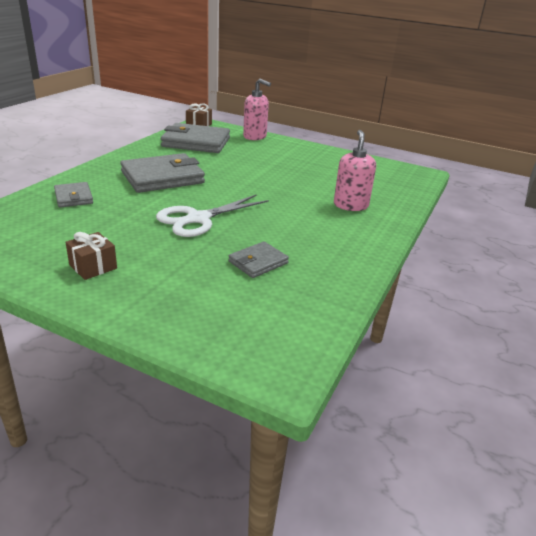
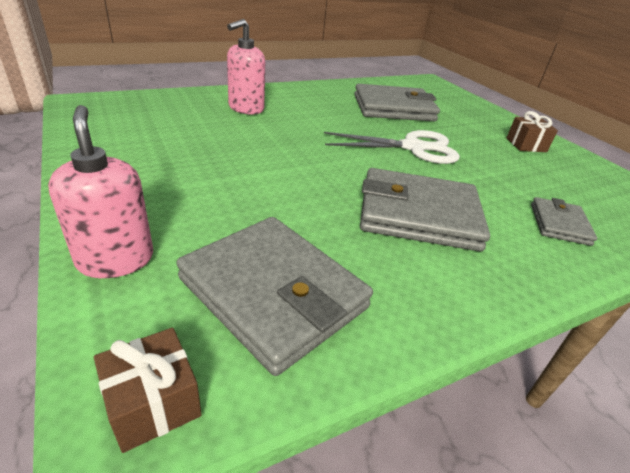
camera: 145 degrees left, 5 degrees up
grey wallet [228,241,289,278] -> grey wallet [354,84,440,122], size x1.91

